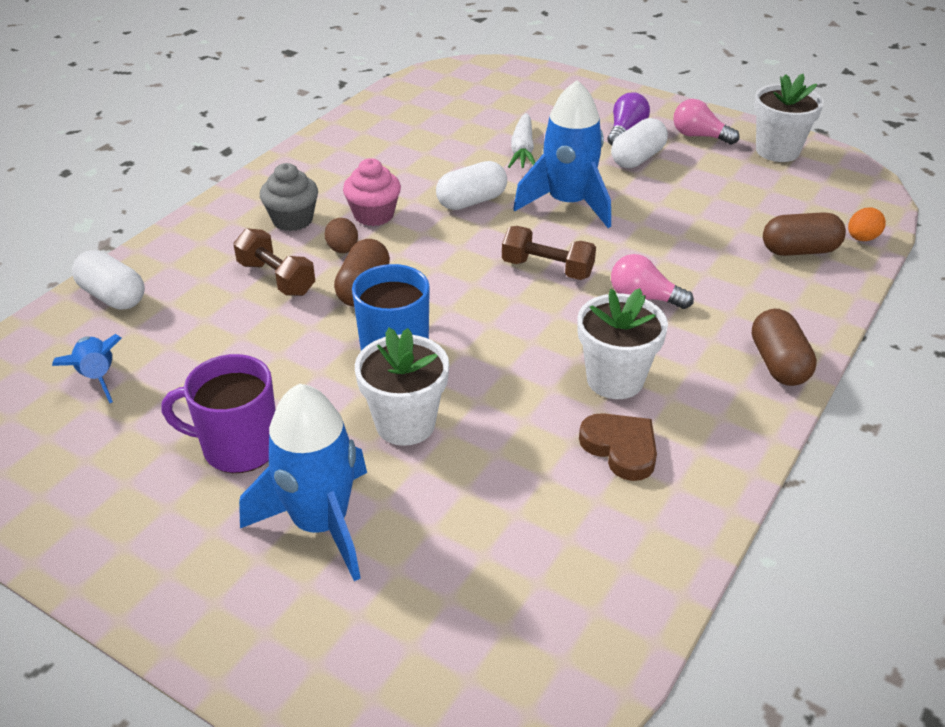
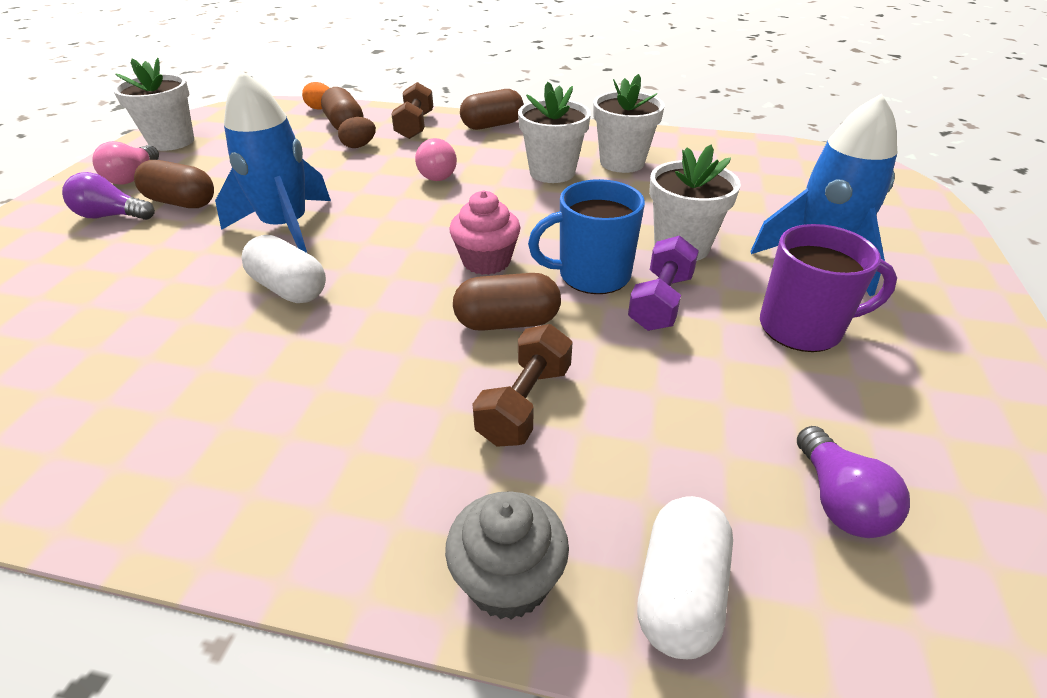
camera: 110 degrees left, 0 degrees up
blue rocket [52,334,122,403] -> purple light bulb [797,426,910,538]
purple mug [161,354,275,473] -> purple mug turned 75 degrees counterclockwise [760,224,897,352]
grey cupcake [260,163,318,231] -> grey cupcake moved to [445,491,569,620]
brown egg [324,218,358,253] -> brown egg moved to [338,117,376,148]
pink cupcake [343,158,401,226] -> pink cupcake moved to [449,191,520,275]
brown dumbbell [502,226,596,280] -> brown dumbbell moved to [391,82,433,139]
white carrot [508,113,535,168] -> none
brown heart [579,413,657,481] -> white flower pot [593,74,665,173]
white capsule [611,118,668,168] -> brown capsule [134,160,214,208]
none -> purple dumbbell [628,235,699,331]

